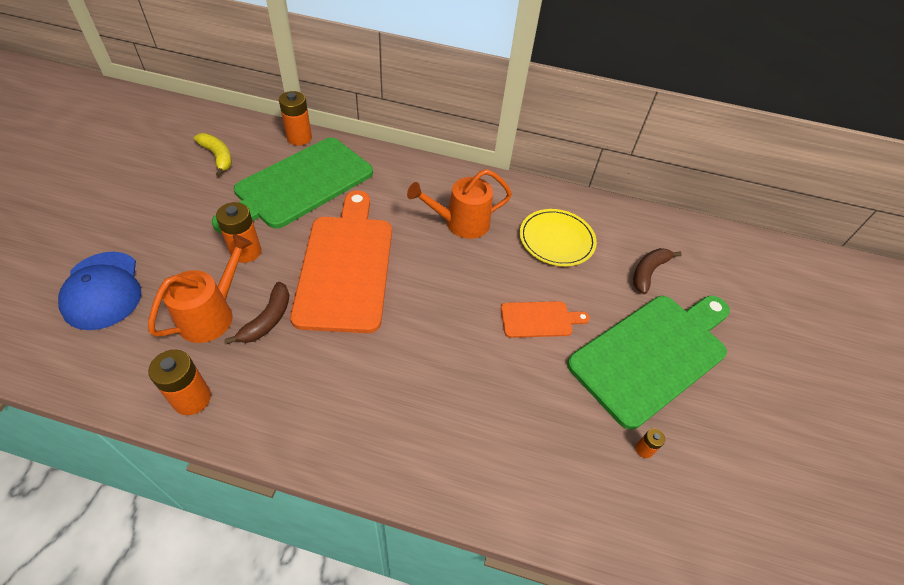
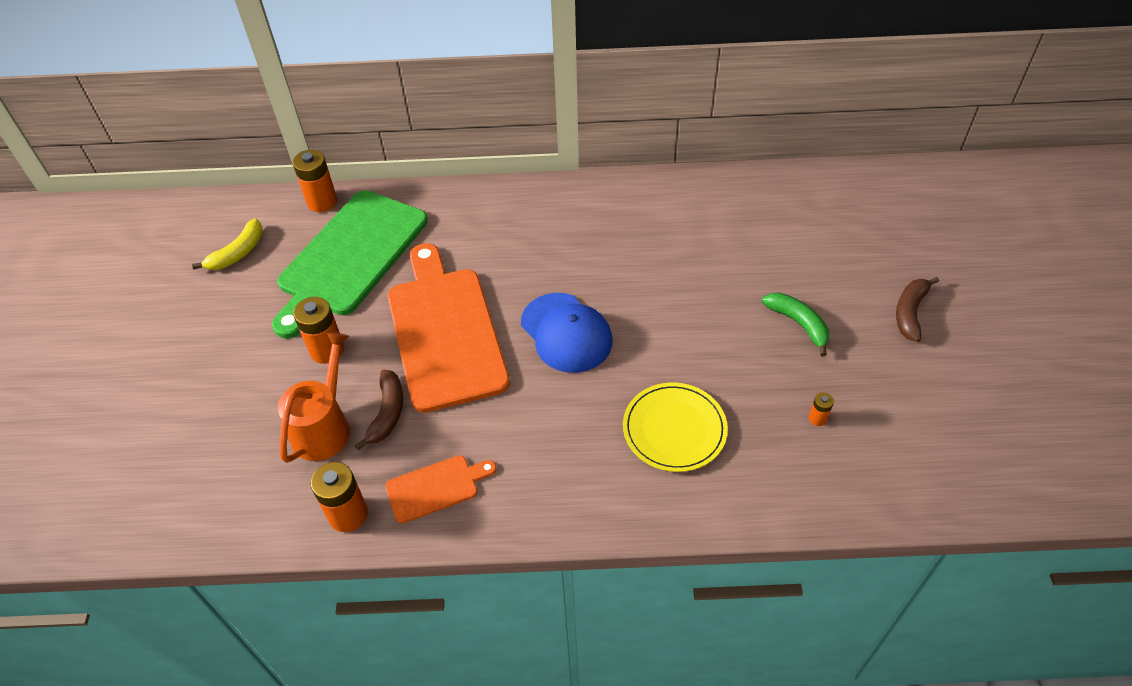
camera: 10 degrees left, 0 degrees up
blue cap [58,252,142,330] -> blue cap moved to [521,293,612,373]
yellow banana [194,133,232,177] -> yellow banana turned 90 degrees clockwise [192,219,263,270]
orange watering can [407,169,512,239] -> none
orange cutting board [501,301,590,338] -> orange cutting board moved to [385,455,496,524]
yellow plate [520,209,597,266] -> yellow plate moved to [623,382,728,472]
green cutting board [567,296,730,430] -> green banana [762,293,829,356]
brown banana [633,248,682,294] -> brown banana moved to [896,277,939,342]

